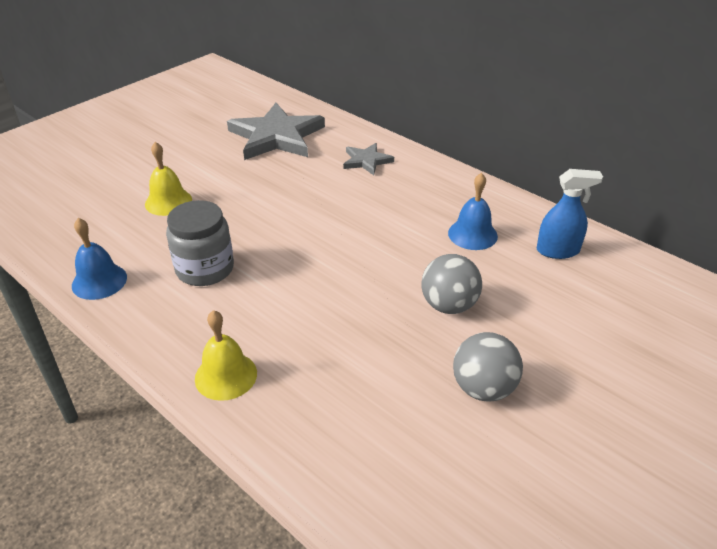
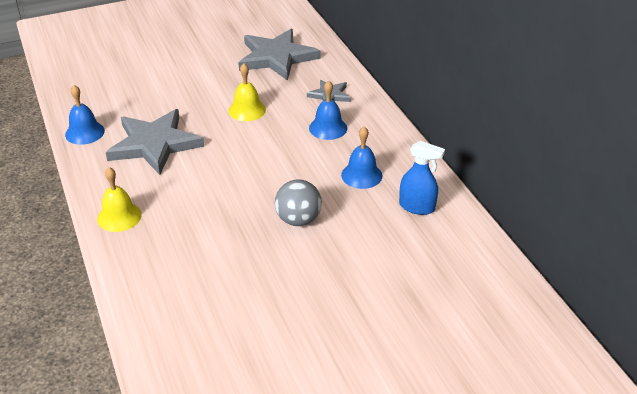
camera: 25 degrees right, 0 degrees up
yellow bell [145,142,192,216] -> yellow bell moved to [229,63,266,121]
grey jar [166,200,234,286] -> grey star [106,109,204,175]
grey ball [453,332,523,401] -> none
none -> blue bell [309,80,347,140]

